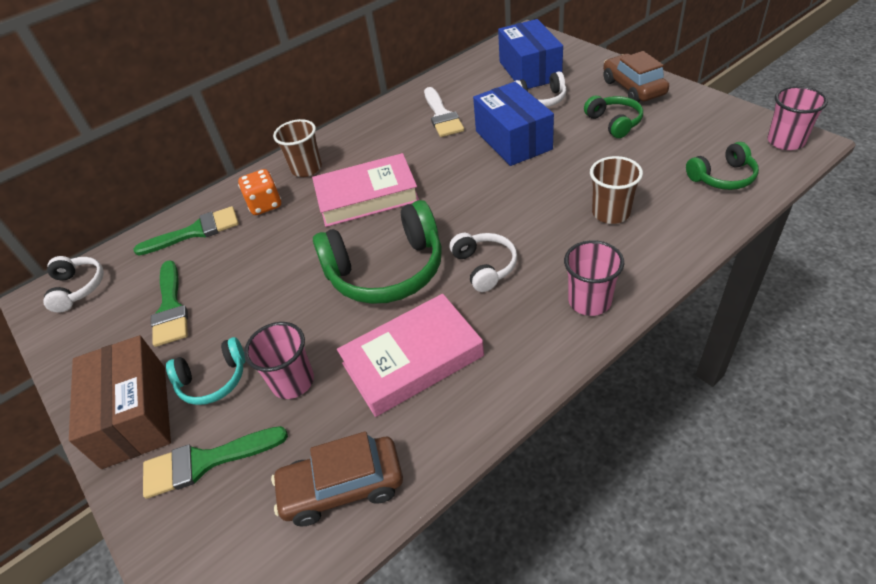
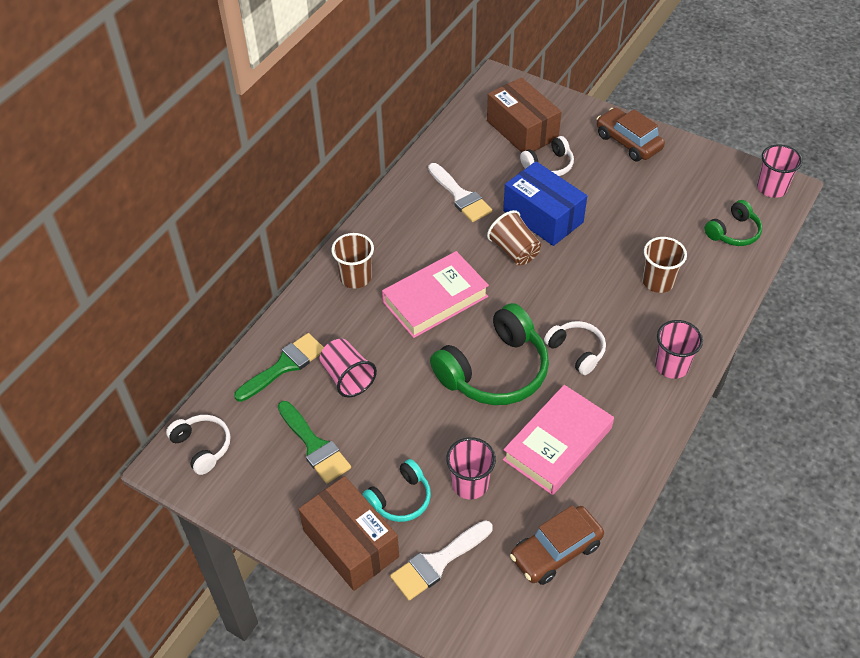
camera: 25 degrees left, 5 degrees up
green brush [143,426,288,499] -> white brush [390,520,492,601]
orange dice [238,169,281,215] -> none
blue box [498,19,563,89] -> brown box [487,77,562,153]
green headphones [584,96,643,138] -> none
none -> pink cup [320,338,377,397]
none -> brown cup [487,210,541,265]

